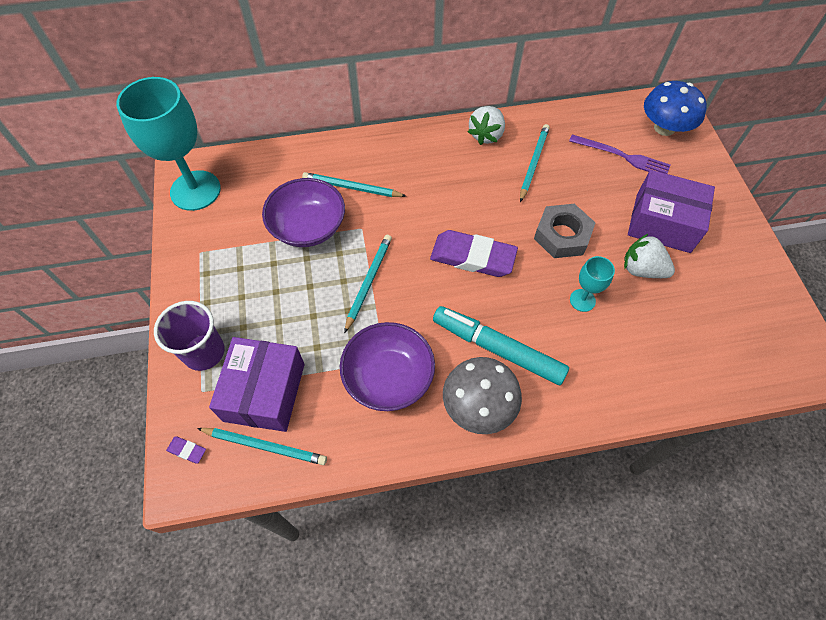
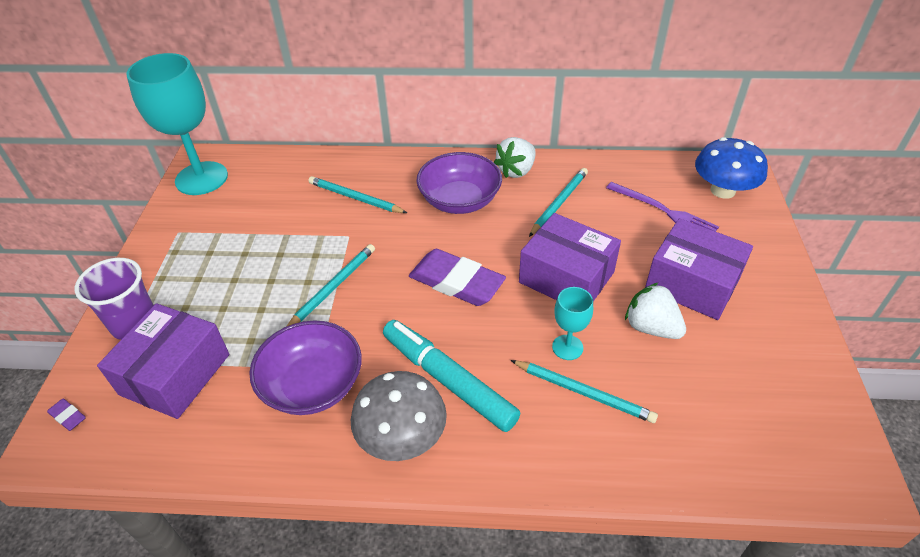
camera: 15 degrees right, 15 degrees down
turquoise pencil [197,428,327,465] -> turquoise pencil moved to [511,360,658,423]
purple bowl [262,178,345,247] -> purple bowl moved to [416,152,502,214]
grey nut [534,204,595,258] -> purple box [519,213,621,301]

